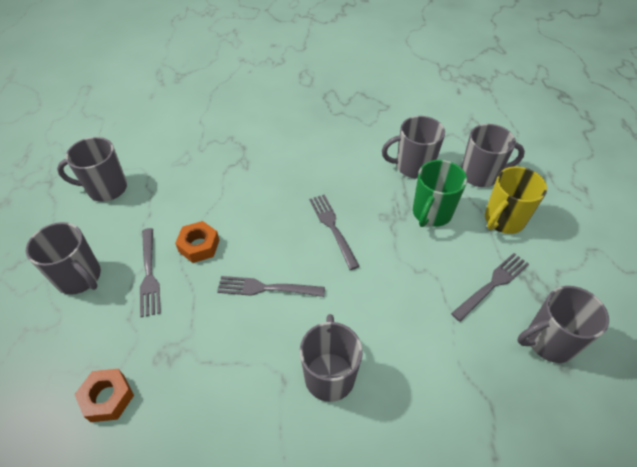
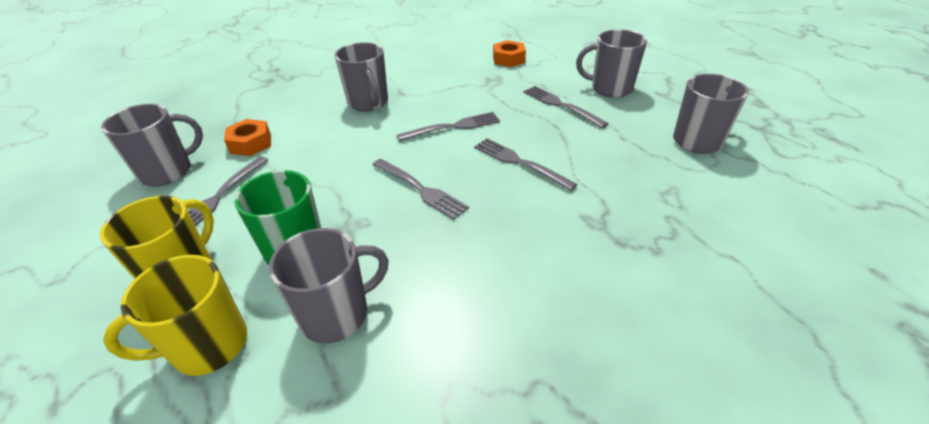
camera: 155 degrees right, 10 degrees down
orange nut [175,221,220,263] -> orange nut moved to [224,119,271,156]
grey mug [461,124,525,187] -> yellow mug [103,255,247,376]
none -> grey fork [474,138,578,191]

